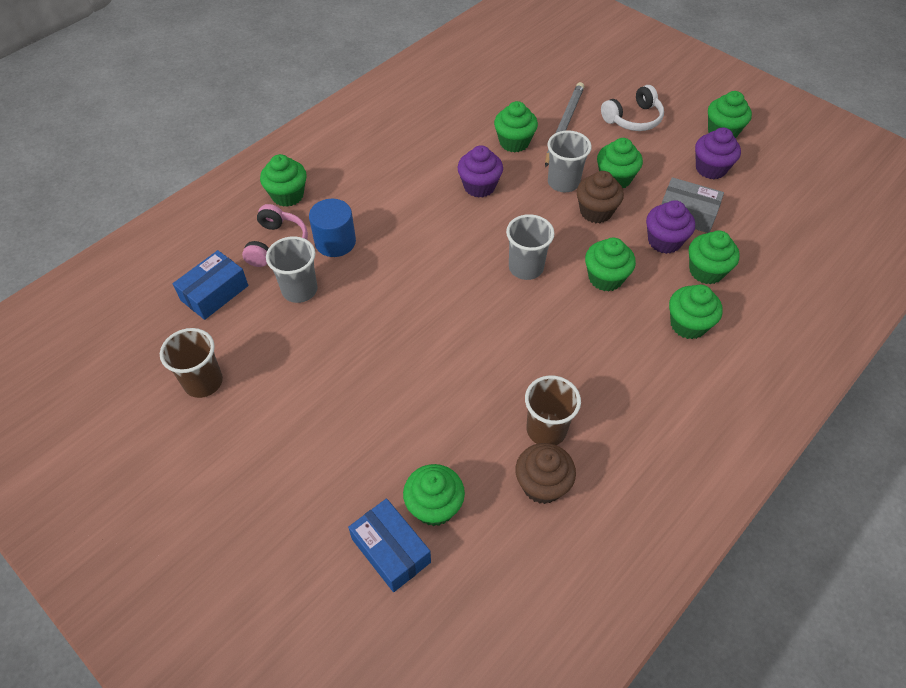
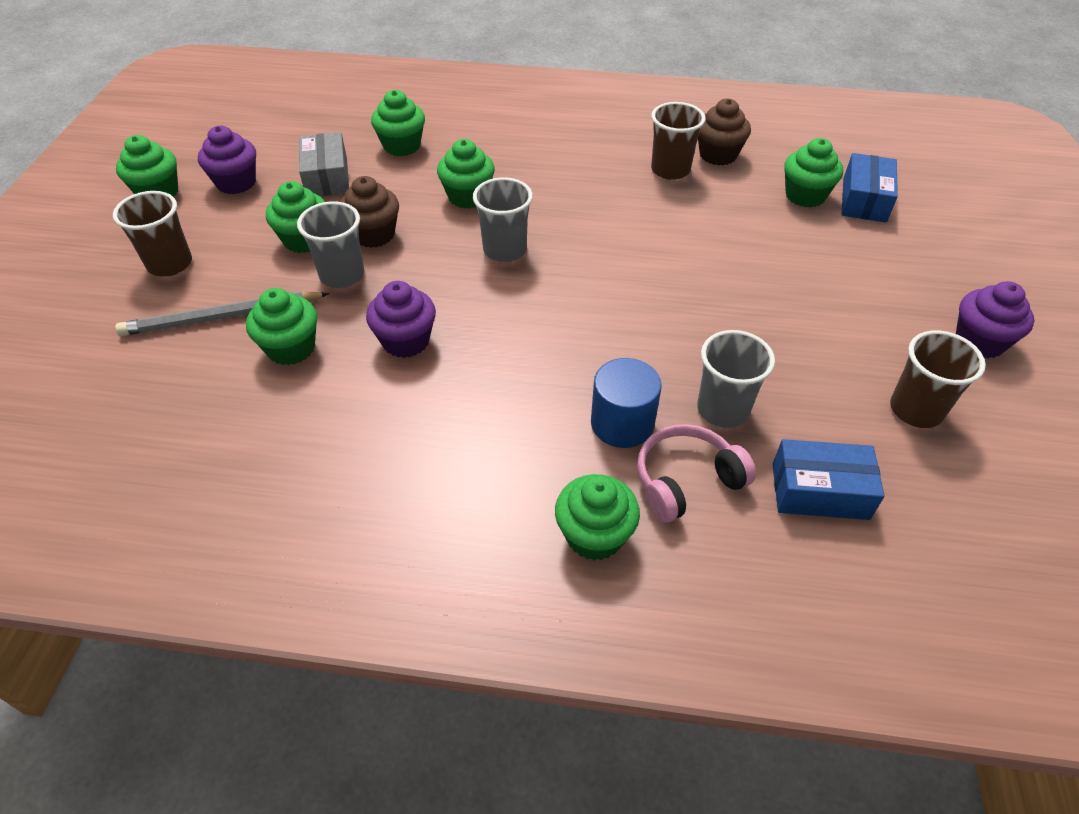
camera: 125 degrees left, 5 degrees down
white headphones [601,85,664,131] -> brown cup [113,191,192,277]
purple cupcake [646,200,695,254] -> purple cupcake moved to [956,281,1034,359]
green cupcake [669,285,723,339] -> none

